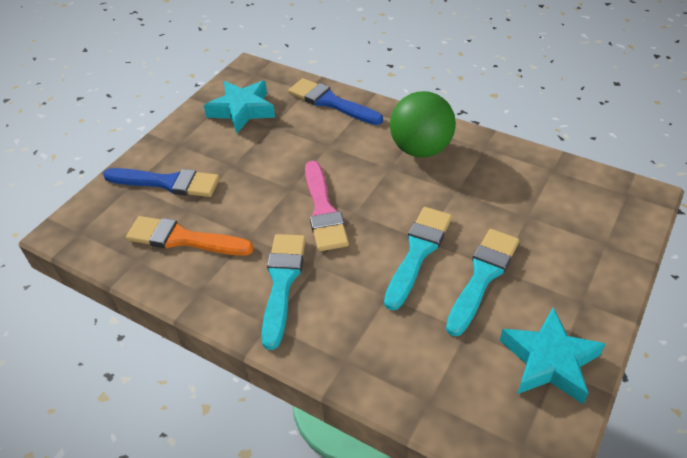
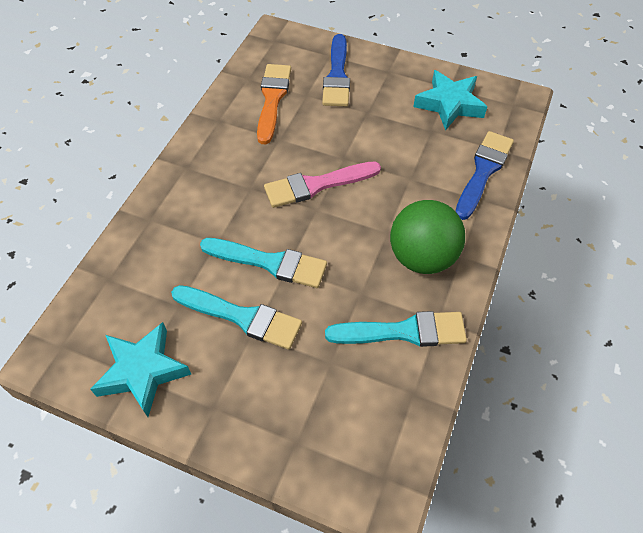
camera: 80 degrees right, 10 degrees up
turquoise brush [261,234,306,350] -> turquoise brush moved to [325,311,467,347]

